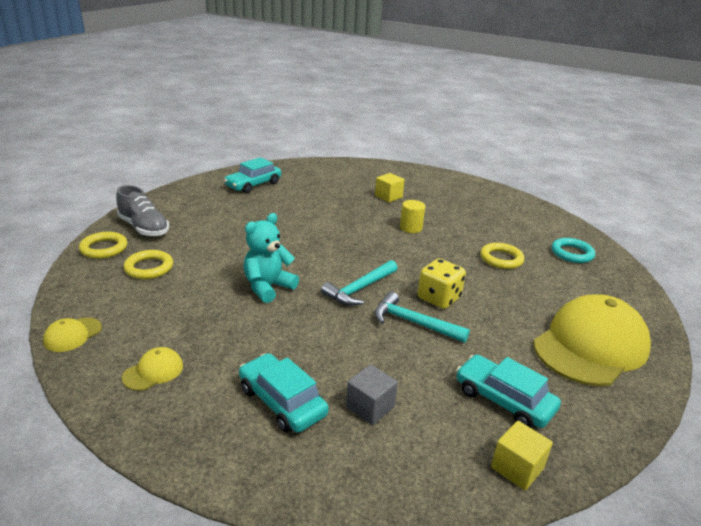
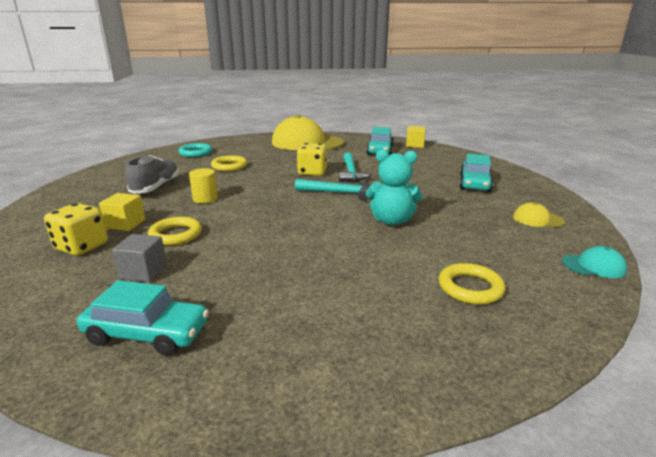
camera: 120 degrees left, 5 degrees down
yellow cap [43,317,102,352] -> turquoise cap [562,246,627,278]
yellow ring [79,232,127,259] -> yellow ring moved to [148,217,202,246]
grey shoe [116,185,169,237] -> grey shoe moved to [125,155,179,194]
grey cube [346,365,398,425] -> grey cube moved to [112,234,167,282]
none -> yellow dice [44,203,108,256]

